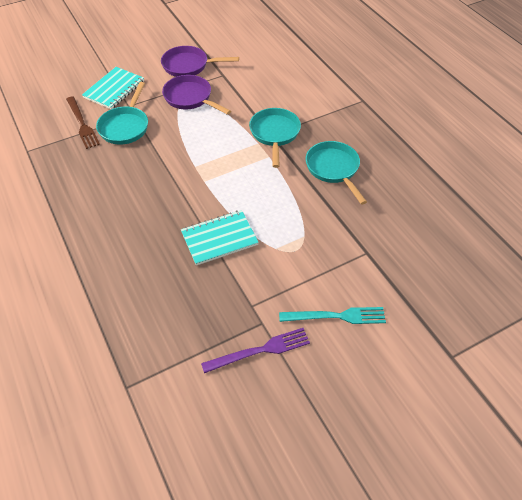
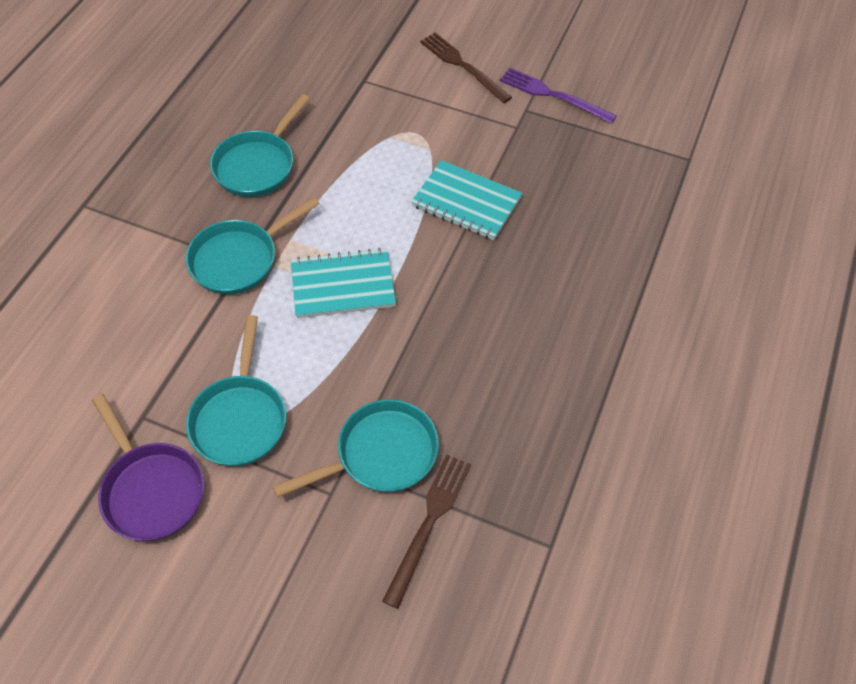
camera: 130 degrees left, 5 degrees up
turquoise notebook [82,67,144,109] -> turquoise notebook moved to [291,248,396,318]
purple pan [162,75,231,115] -> turquoise pan [186,315,286,467]
turquoise fork [279,307,386,324] -> brown fork [420,33,512,103]

